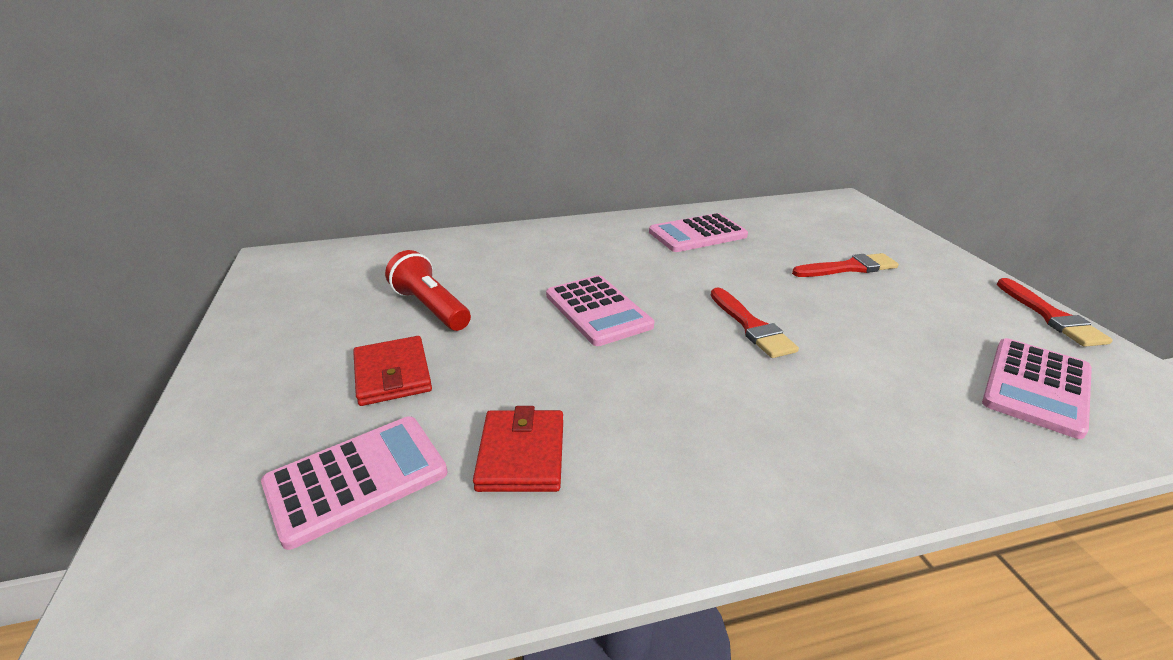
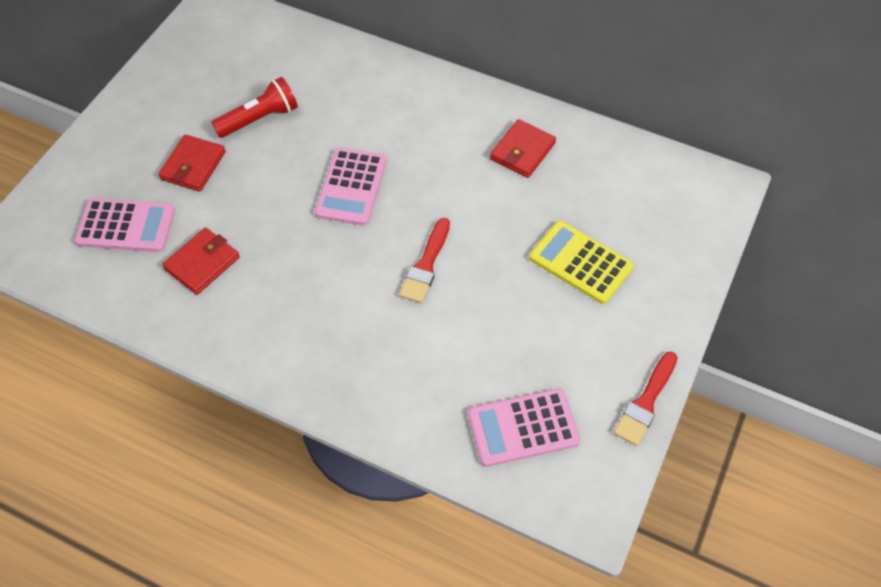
camera: 40 degrees right, 25 degrees up
red flashlight [385,250,471,331] -> red flashlight turned 60 degrees clockwise [211,77,298,138]
pink calculator [649,213,748,252] -> red wallet [490,119,556,178]
red brush [792,253,899,277] -> yellow calculator [529,221,634,304]

